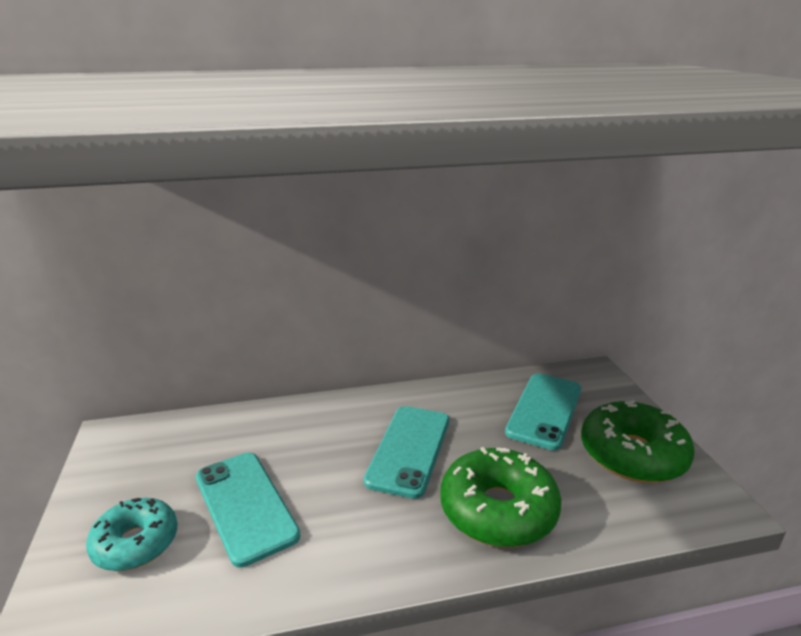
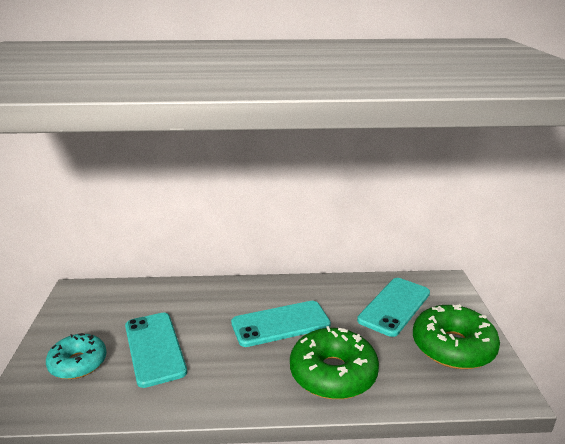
camera: 10 degrees right, 0 degrees up
turquoise phone [364,406,449,499] -> turquoise phone turned 45 degrees clockwise [231,301,331,347]

